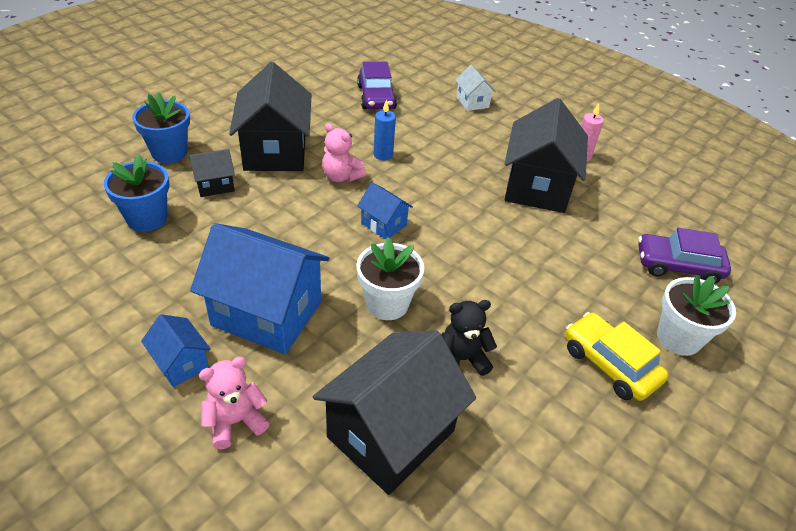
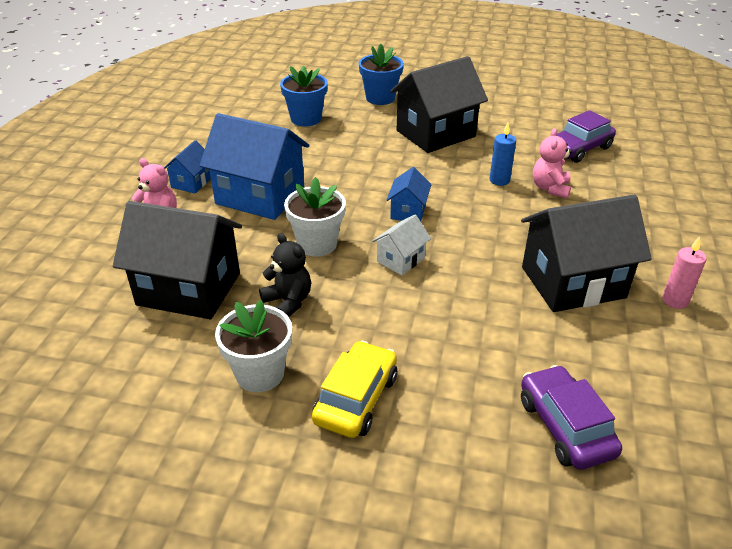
camera: 65 degrees right, 5 degrees down
black house [189,149,235,197] -> none
blue house [190,223,330,354] -> blue house turned 60 degrees counterclockwise [200,113,309,220]
pink teddy bear [322,123,366,182] -> pink teddy bear moved to [533,128,572,198]
white house [455,65,496,111] -> white house moved to [372,215,431,275]
white flower pot [657,275,736,356] -> white flower pot moved to [215,300,292,392]

